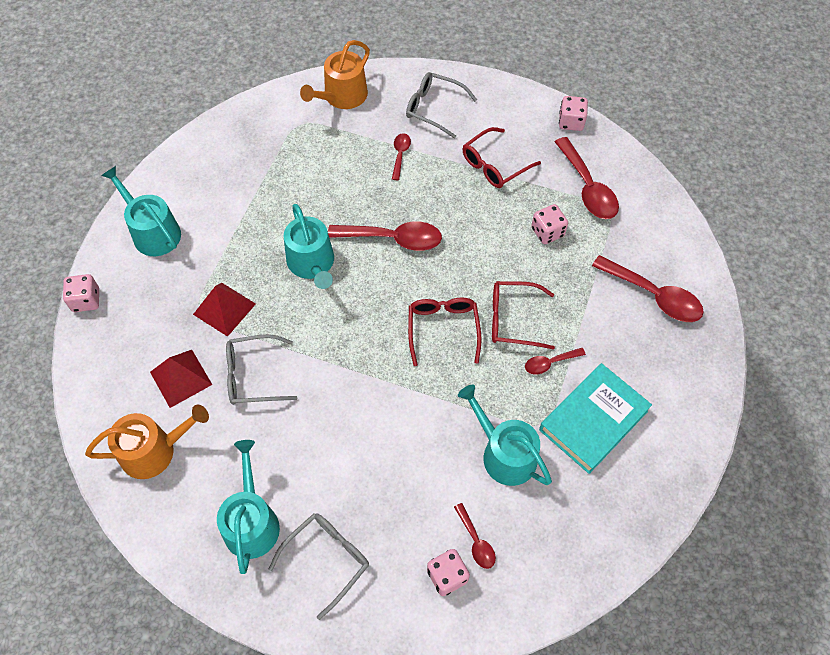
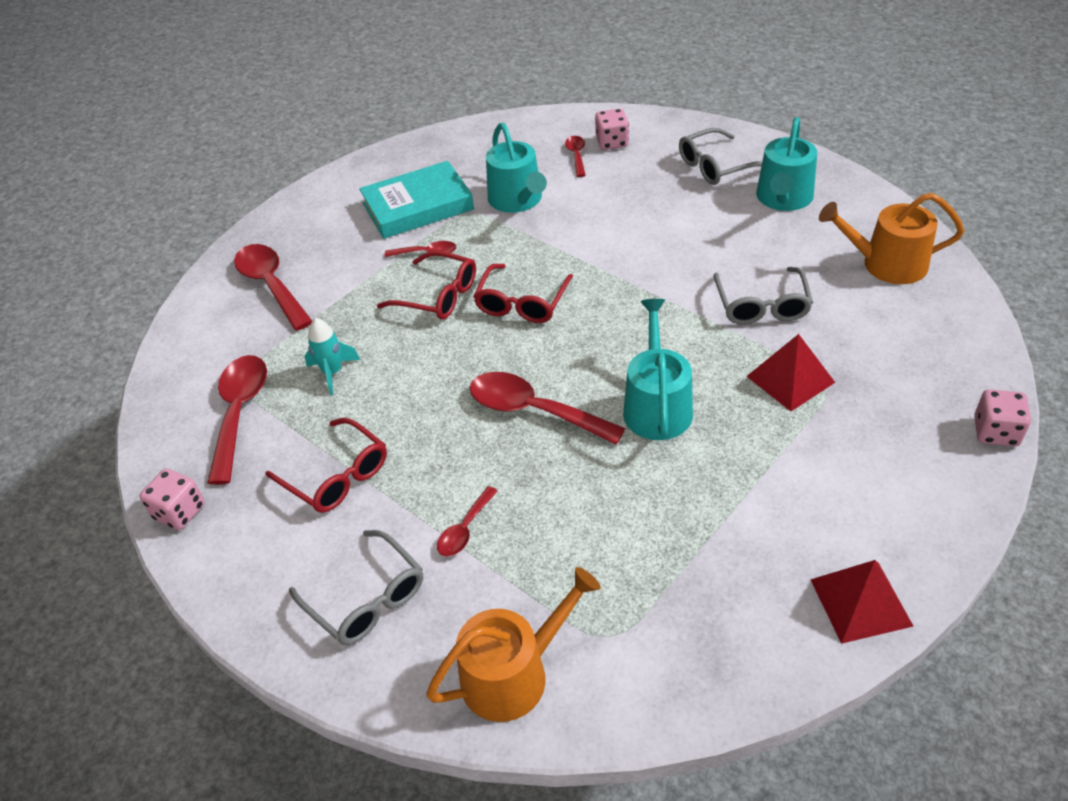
camera: 155 degrees left, 15 degrees down
turquoise watering can [101,166,181,256] -> none
red pyramid [150,350,212,408] -> red pyramid moved to [810,560,914,644]
grey glasses [226,334,297,405] -> grey glasses turned 75 degrees clockwise [714,267,813,325]
red glasses [463,127,541,188] -> red glasses turned 60 degrees clockwise [265,418,387,513]
pink dice [531,204,568,244] -> turquoise rocket [305,318,360,395]

